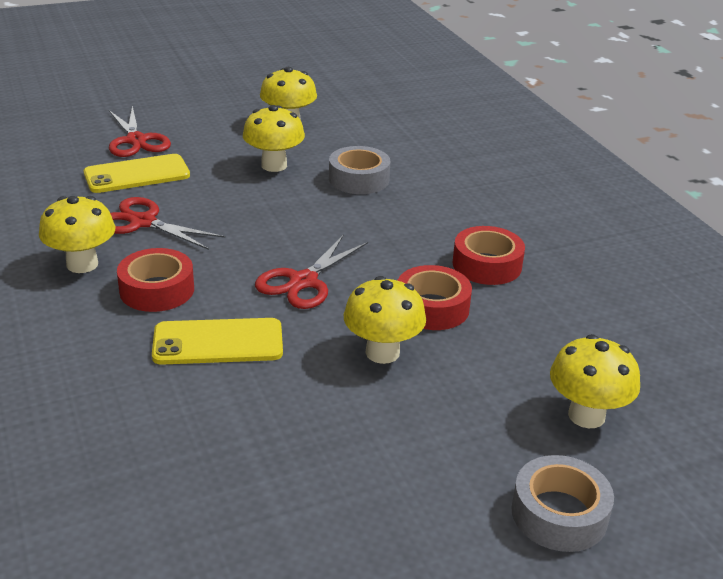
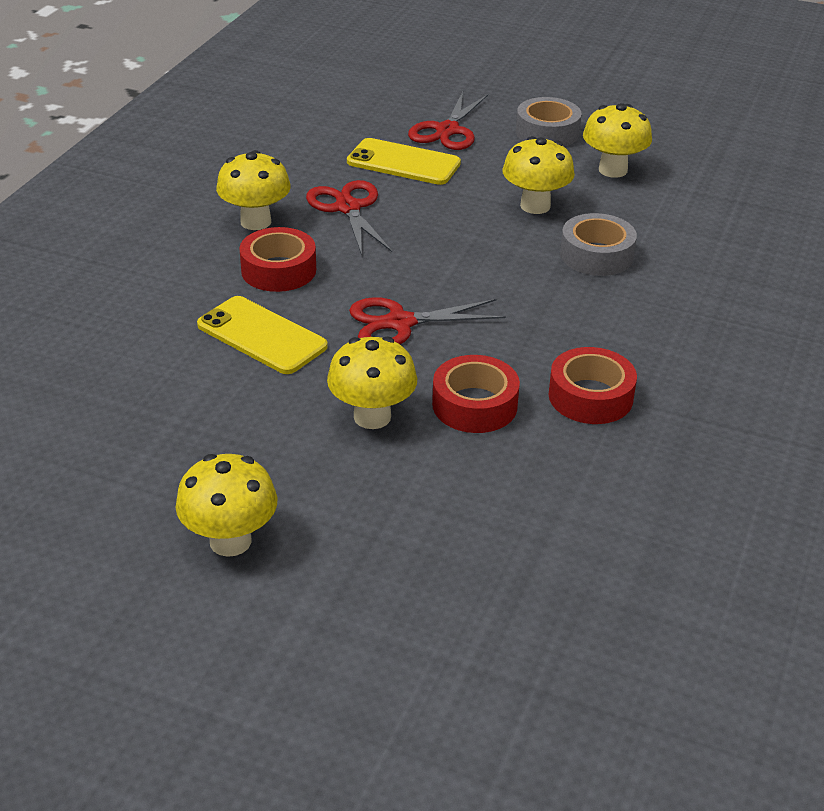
camera: 45 degrees right, 5 degrees up
grey tape [511,455,614,552] -> grey tape moved to [516,97,582,147]
yellow mushroom [550,334,640,428] -> yellow mushroom moved to [176,454,278,557]

